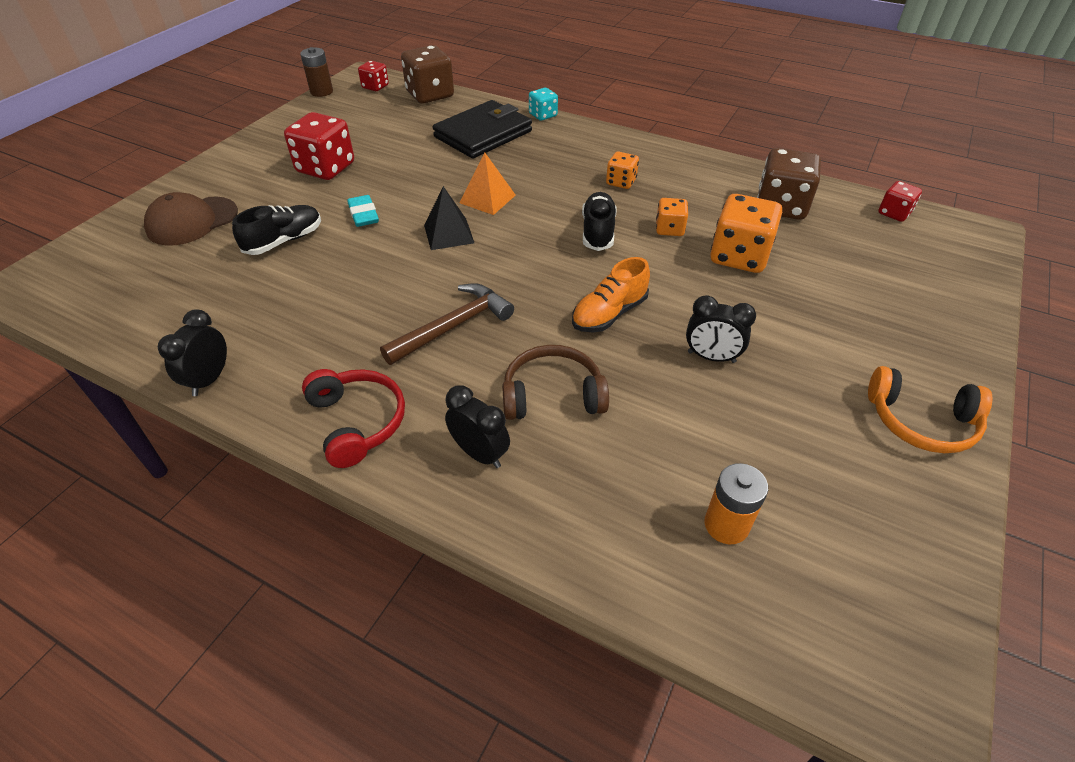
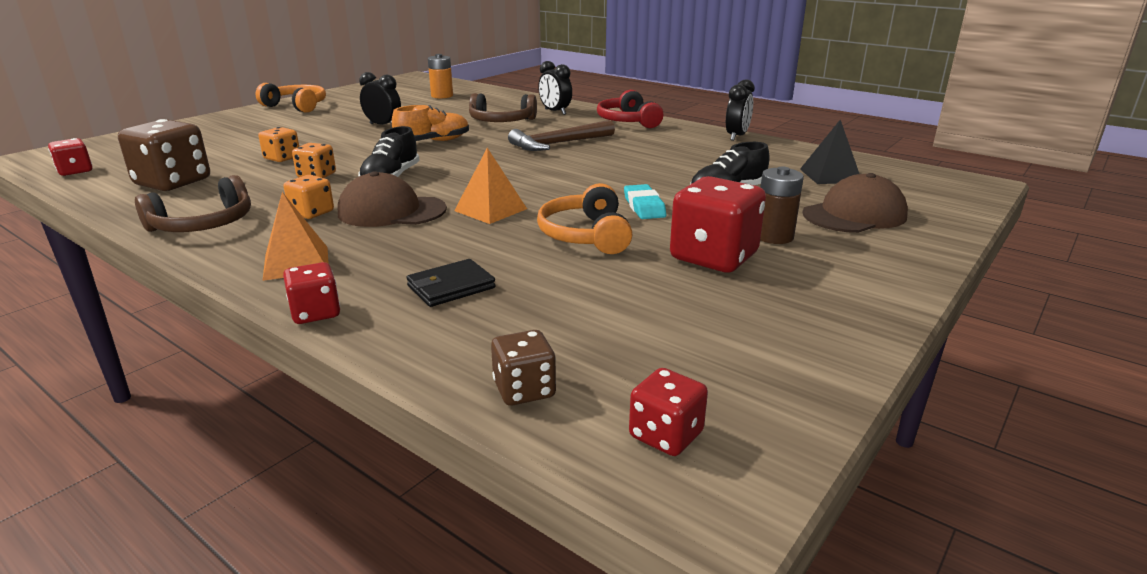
camera: 170 degrees left, 20 degrees down
brown battery [300,47,333,97] -> brown battery moved to [760,166,804,244]
brown dice [401,45,454,104] -> brown dice [491,330,556,406], size x0.54
black pyramid [424,186,474,250] -> black pyramid moved to [800,120,859,184]
black wallet [433,100,532,158] -> black wallet [406,259,496,307], size x0.50
turquoise dice [529,88,558,121] -> red dice [283,262,340,324]
orange dice [710,194,782,273] -> orange dice [258,127,299,162], size x0.54
none -> brown headphones [135,175,251,232]
none -> orange pyramid [262,192,329,281]
none -> brown cap [338,171,447,227]
none -> orange headphones [537,183,632,254]

